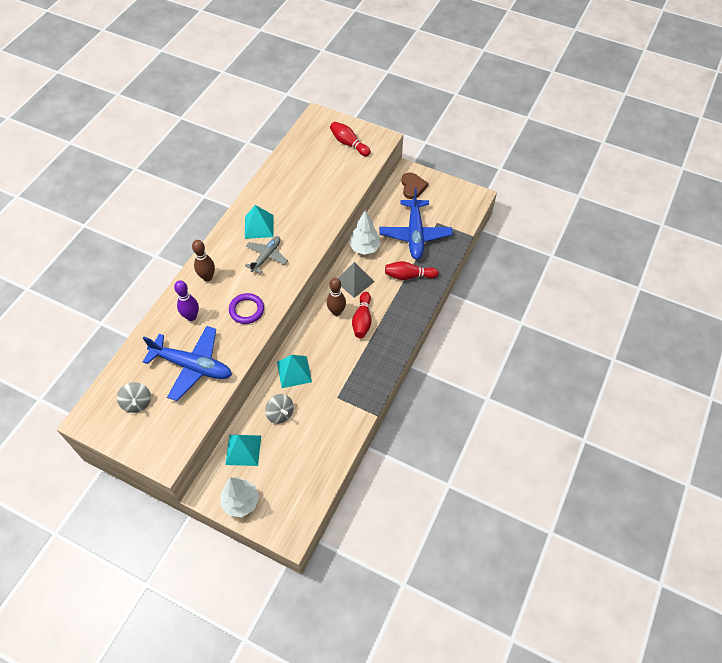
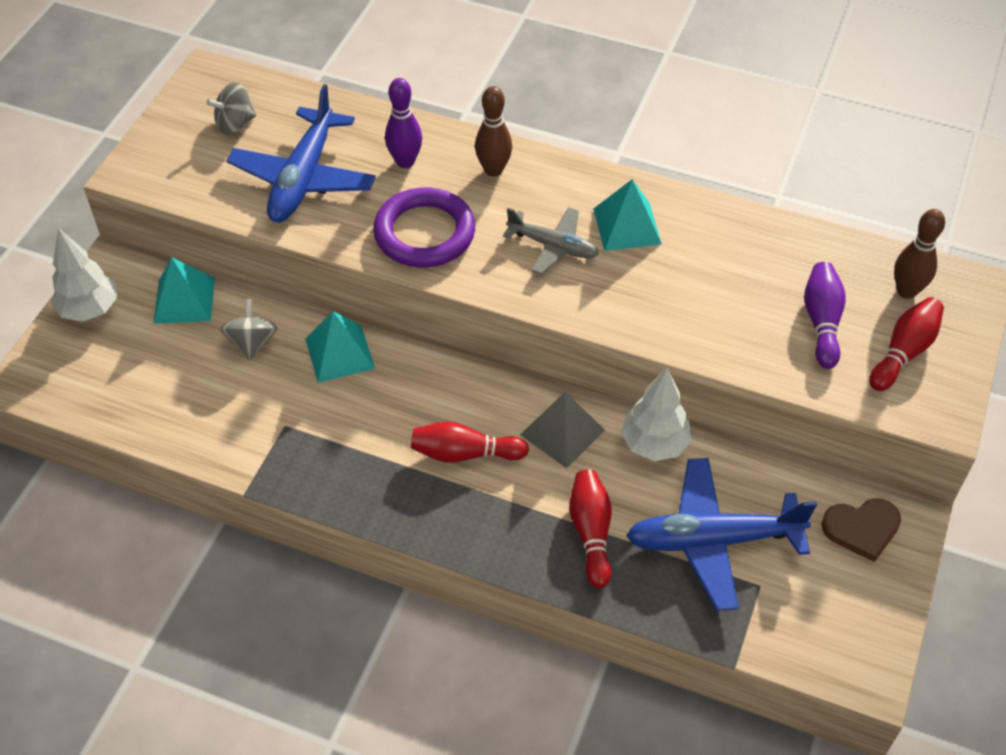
camera: 85 degrees right, 5 degrees down
purple ring [229,293,264,324] -> purple ring [373,188,475,268], size x1.52
grey spinning top [265,394,294,424] -> grey spinning top turned 135 degrees clockwise [221,299,277,361]
brown bowling pin [327,278,346,316] -> brown bowling pin moved to [894,209,945,299]
none -> purple bowling pin [804,262,846,369]

